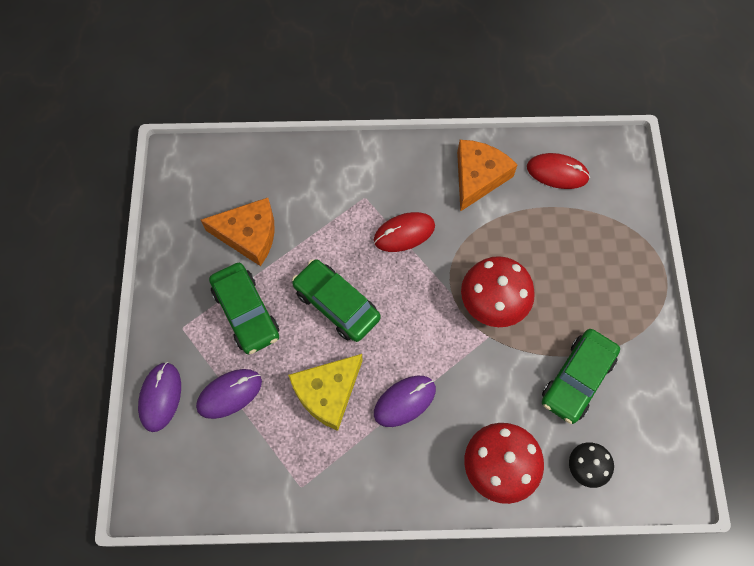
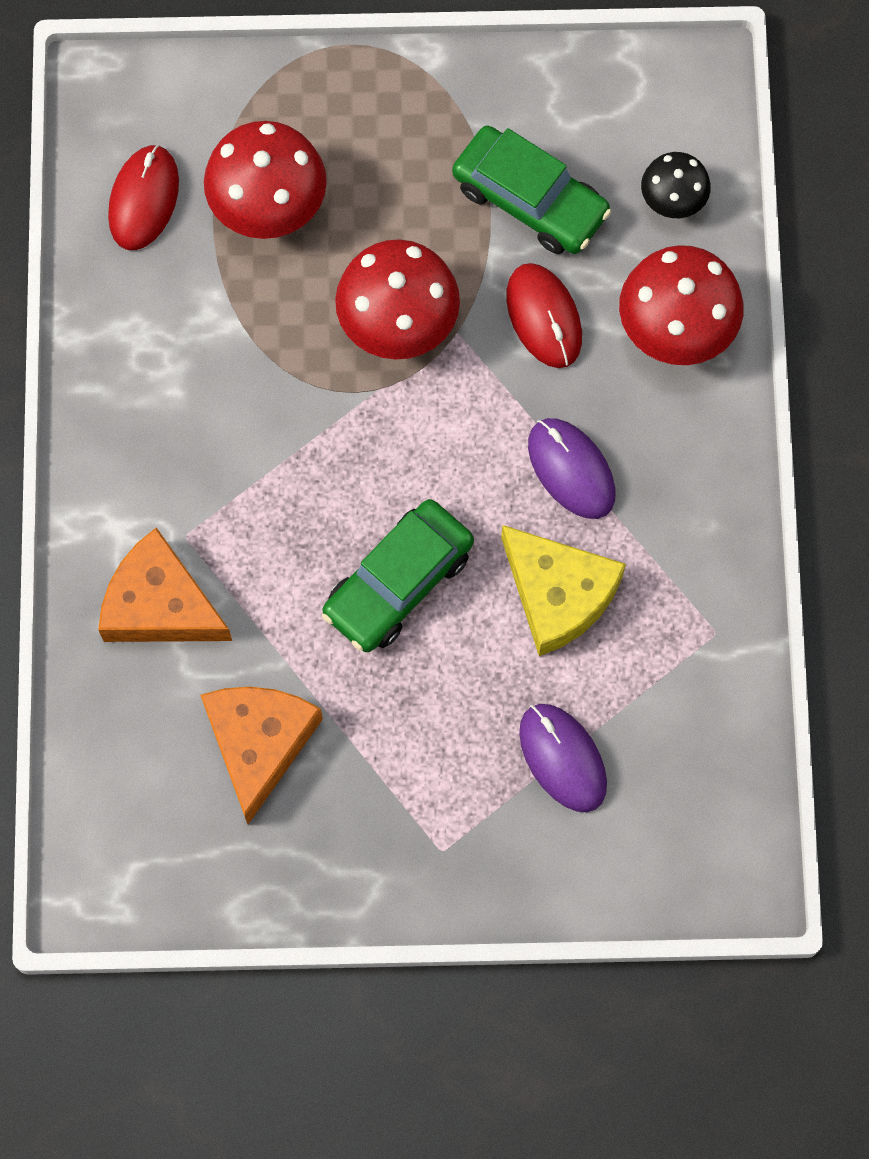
camera: 90 degrees left, 5 degrees up
purple mouse [138,362,181,432] -> none
green car [209,263,279,354] -> none
red mouse [374,212,435,252] -> red mouse moved to [506,263,582,368]
orange cheese [457,140,517,212] -> orange cheese moved to [98,527,232,642]
none -> red mushroom [204,121,327,239]

